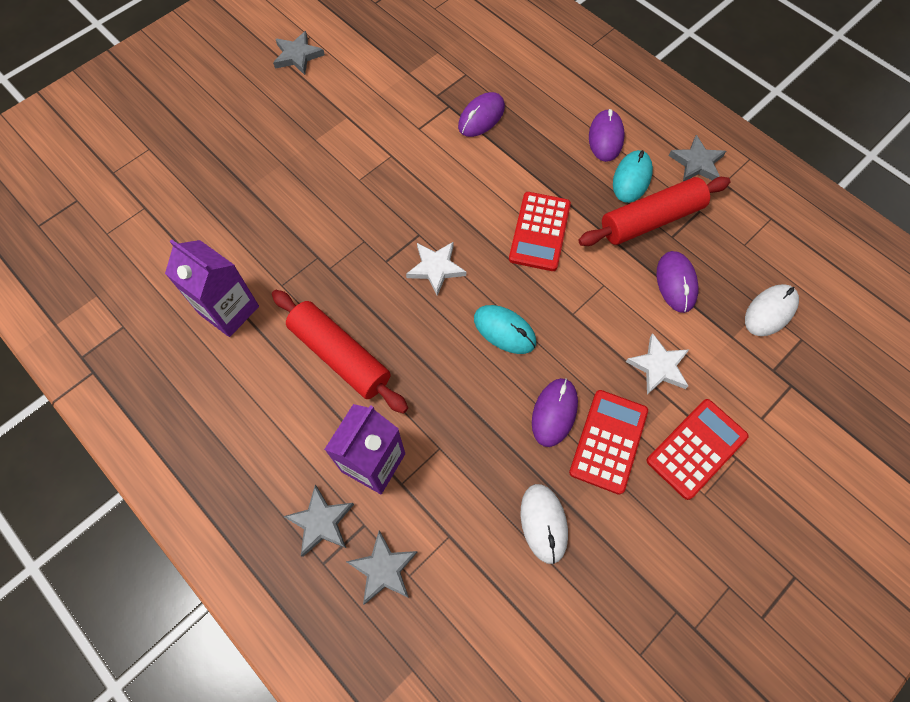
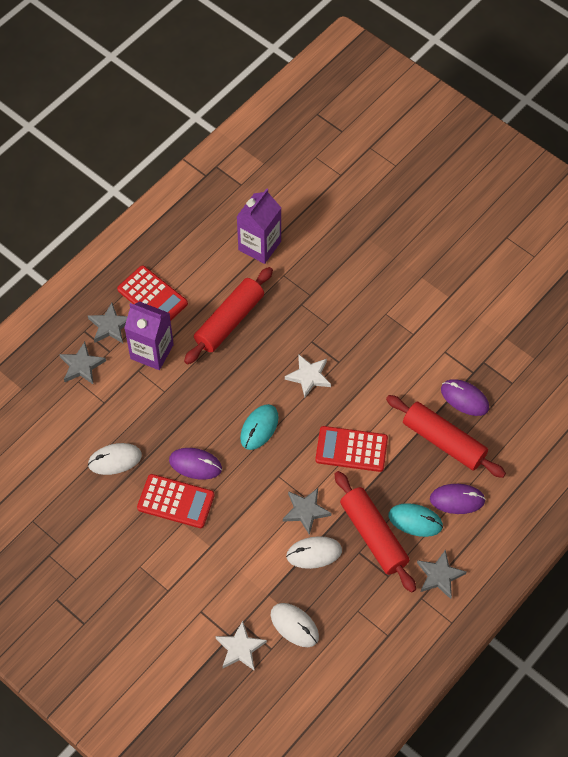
camera: 85 degrees right, 5 degrees down
grey star [273,31,325,75] -> grey star moved to [283,488,331,535]
white star [626,333,690,395] -> white star moved to [215,621,267,670]
red calculator [647,399,749,500] -> red calculator moved to [117,265,188,321]
purple mouse [656,251,698,313] -> white mouse [286,536,342,569]
none -> red rolling pin [386,395,506,478]

